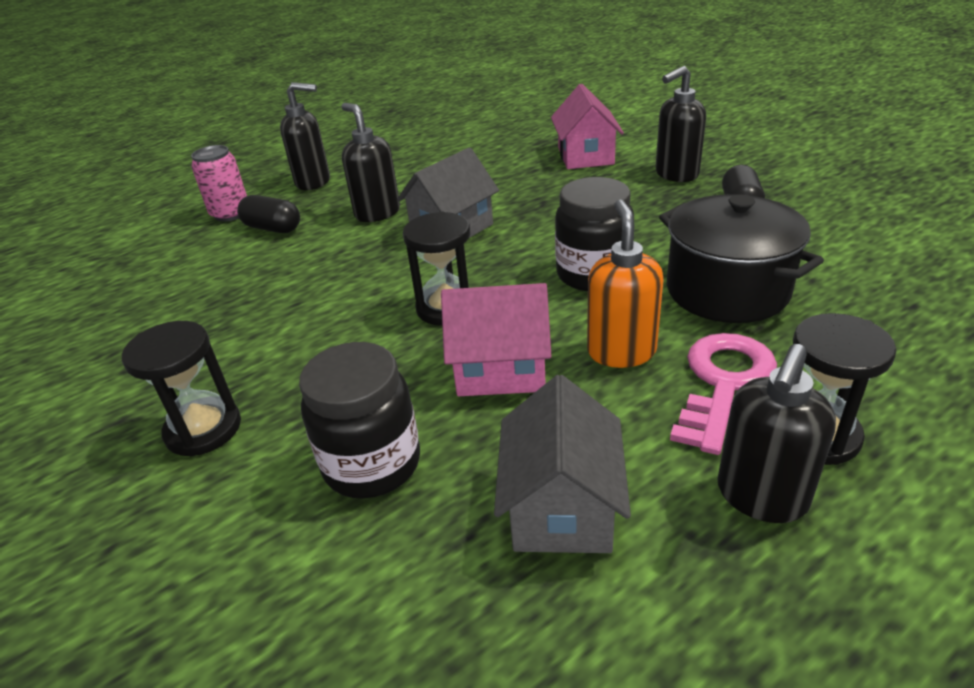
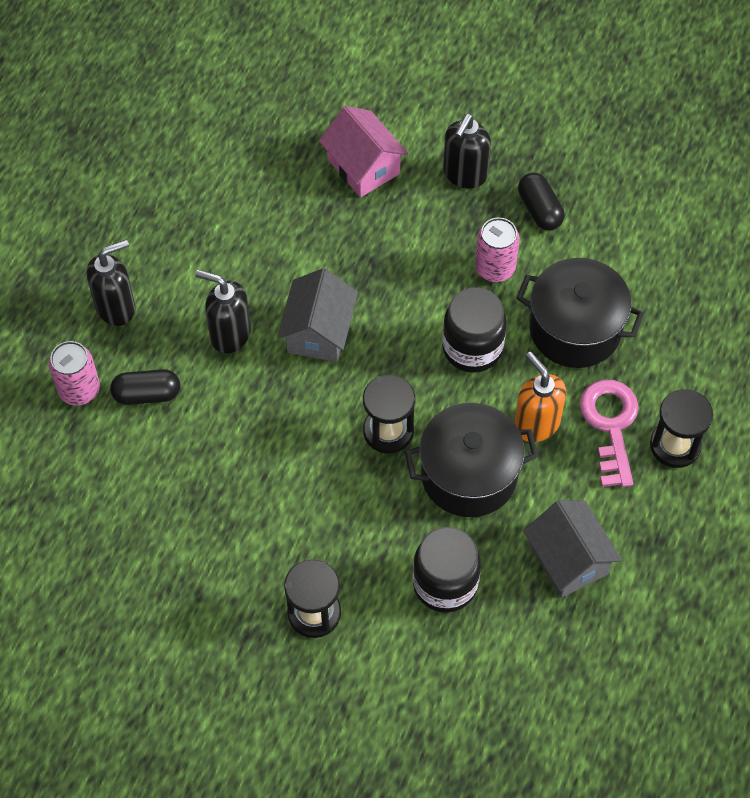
camera: 35 degrees left, 25 degrees up
pink house [441,283,552,396] -> black pot [405,403,538,517]
black soap dispenser [717,344,836,523] -> none
none -> pink can [475,217,520,282]

